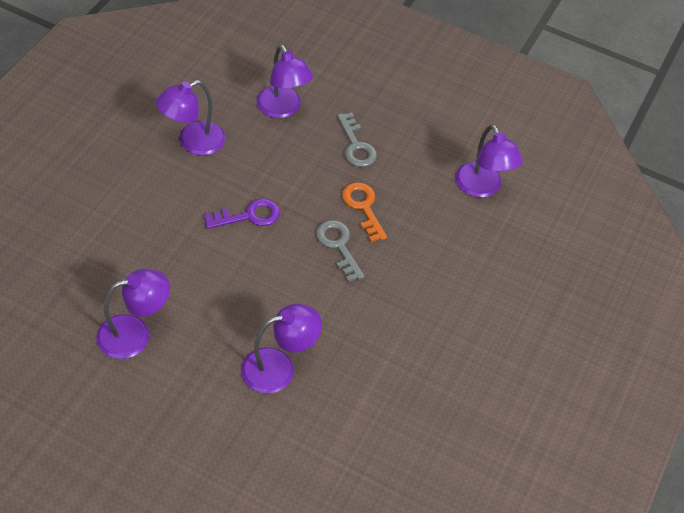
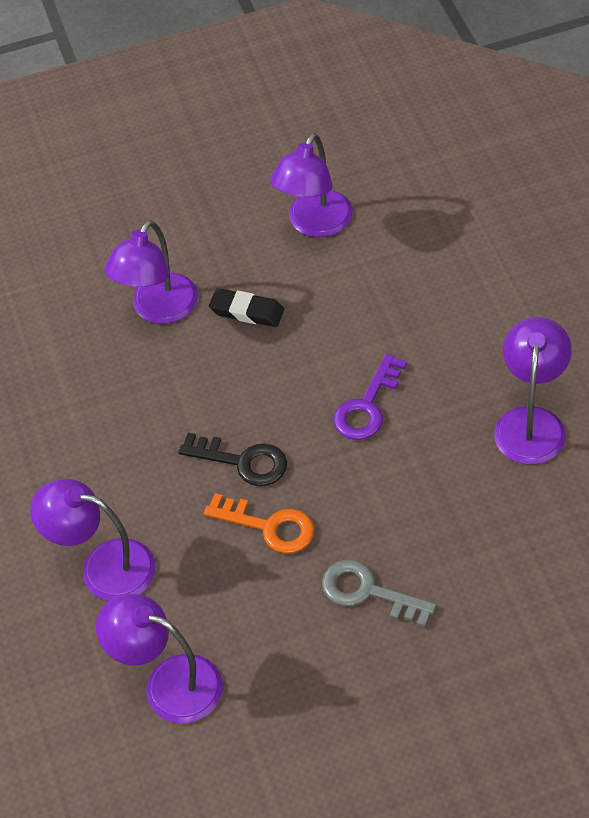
camera: 145 degrees right, 0 degrees up
purple lamp [256,44,313,118] -> purple lamp moved to [30,479,156,601]
grey key [316,220,365,282] -> black key [178,433,287,486]
none -> black eraser [209,288,284,327]

